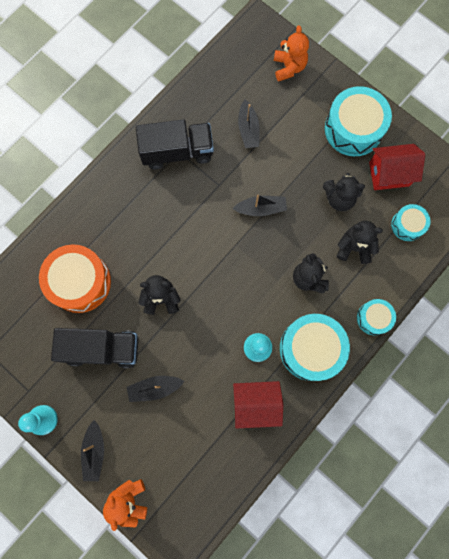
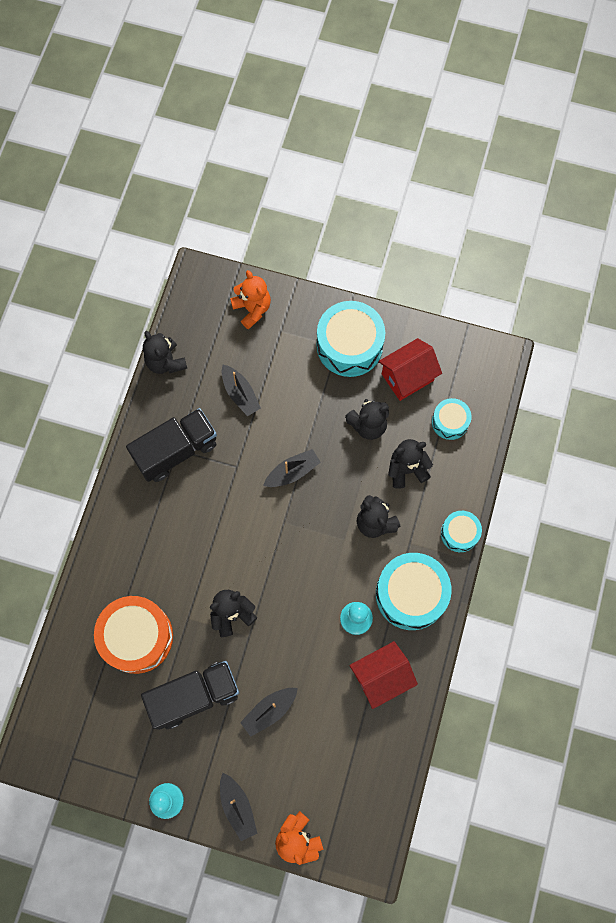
camera: 25 degrees left, 5 degrees down
none -> black teddy bear [143,331,187,374]

